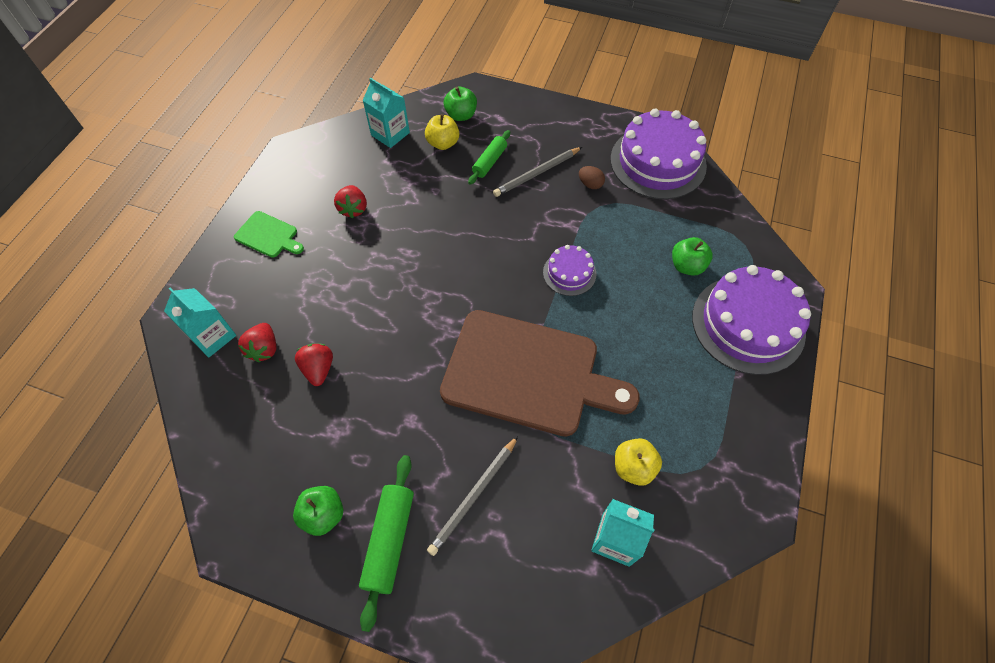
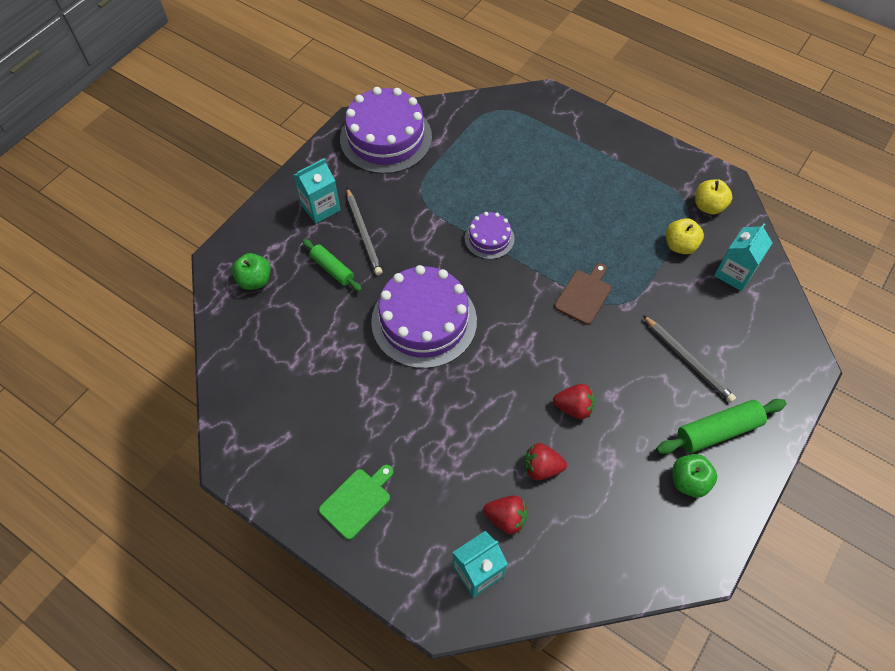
camera: 75 degrees left, 0 degrees up
red strawberry [334,185,367,218] -> red strawberry moved to [553,384,595,419]
green rolling pin [359,455,414,632] -> green rolling pin turned 45 degrees counterclockwise [656,399,787,454]
turquoise carton [362,77,410,148] -> turquoise carton moved to [293,158,341,224]
yellow apple [425,114,459,150] -> yellow apple moved to [695,179,732,215]
brown cutting board [440,310,640,437] -> brown cutting board [554,263,611,325], size x0.42
brown egg [579,166,605,189] -> none
green apple [672,237,713,276] -> none
purple cake [692,265,811,375] -> purple cake moved to [371,265,477,369]

